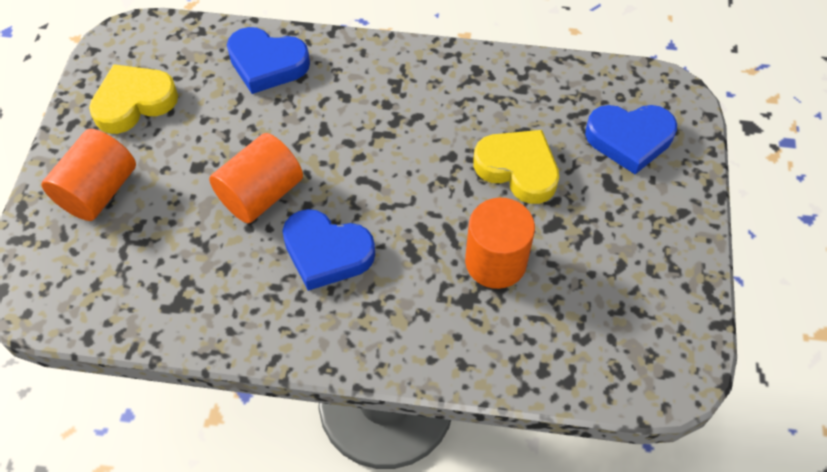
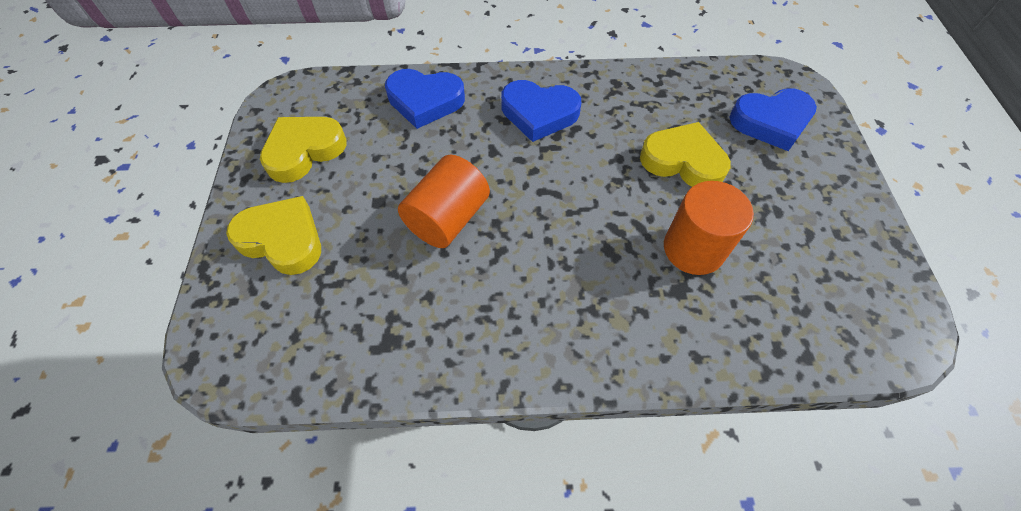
camera: 10 degrees left, 0 degrees up
orange cylinder [41,129,136,221] -> yellow heart [226,196,321,275]
blue heart [282,209,375,291] -> blue heart moved to [501,80,581,142]

